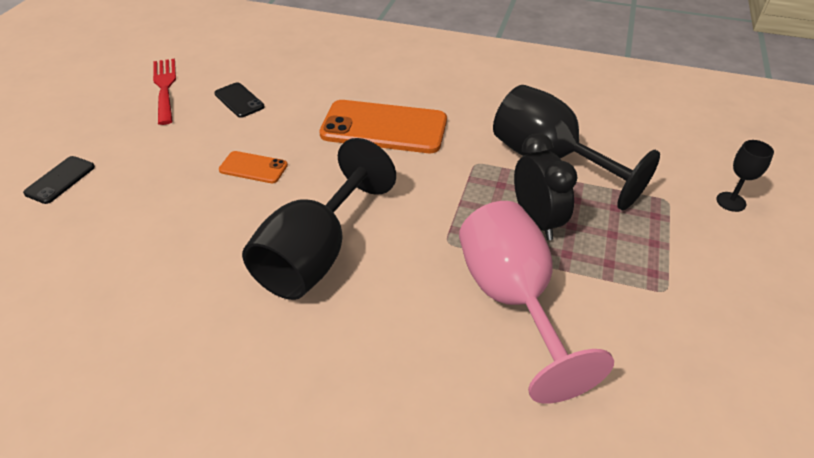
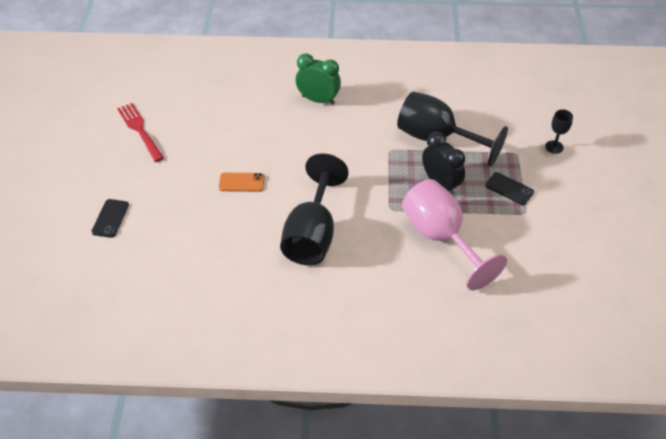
camera: 15 degrees left, 5 degrees up
black phone [214,82,265,118] -> black phone moved to [485,172,534,205]
orange phone [319,100,447,153] -> none
none -> green clock [296,53,341,105]

